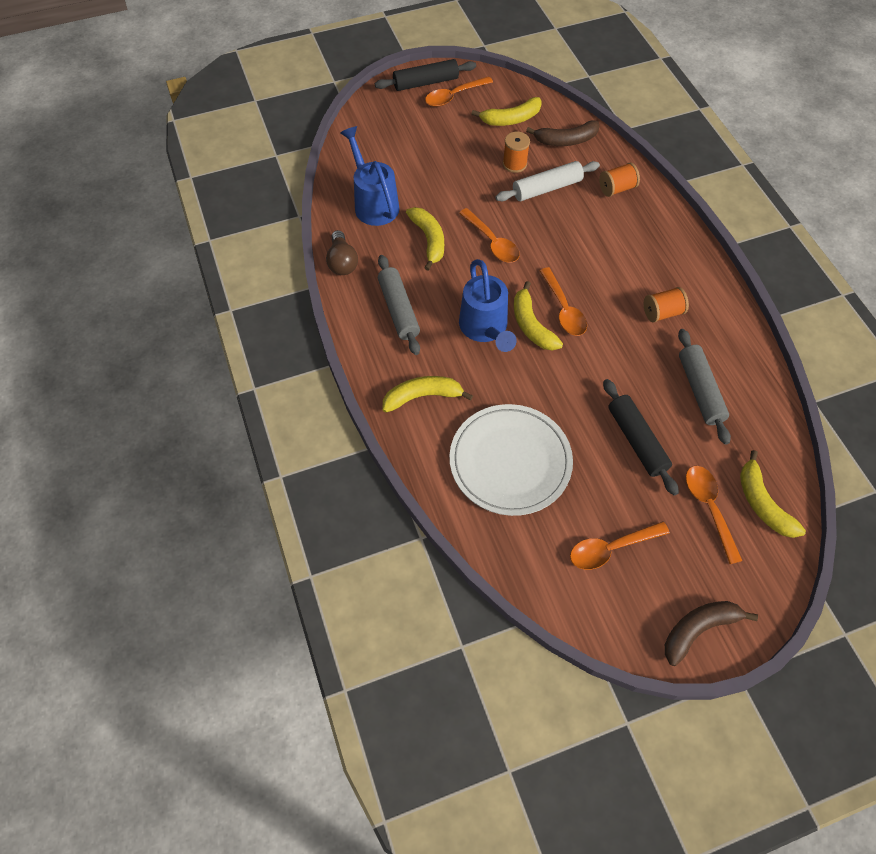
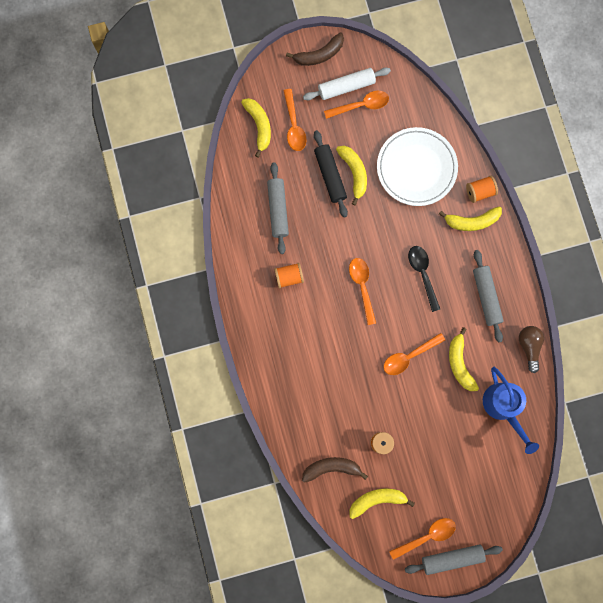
camera: 175 degrees left, 20 degrees up
black rolling pin [375,59,476,91] -> grey rolling pin [405,544,503,575]
orange spoon [459,208,520,263] -> orange spoon turned 90 degrees counterclockwise [384,333,445,375]
blue watering can [459,259,517,352] -> black spoon [408,246,440,312]
white rolling pin [496,161,600,201] -> white rolling pin moved to [303,68,391,100]
yellow banana [514,281,563,351] -> yellow banana moved to [336,146,367,205]
orange spool [599,162,640,197] -> orange spool moved to [466,176,498,203]

